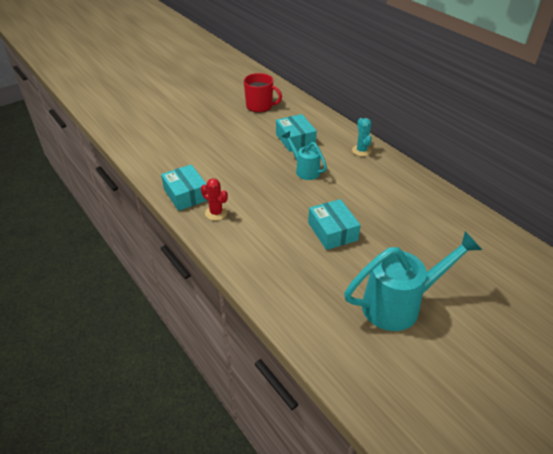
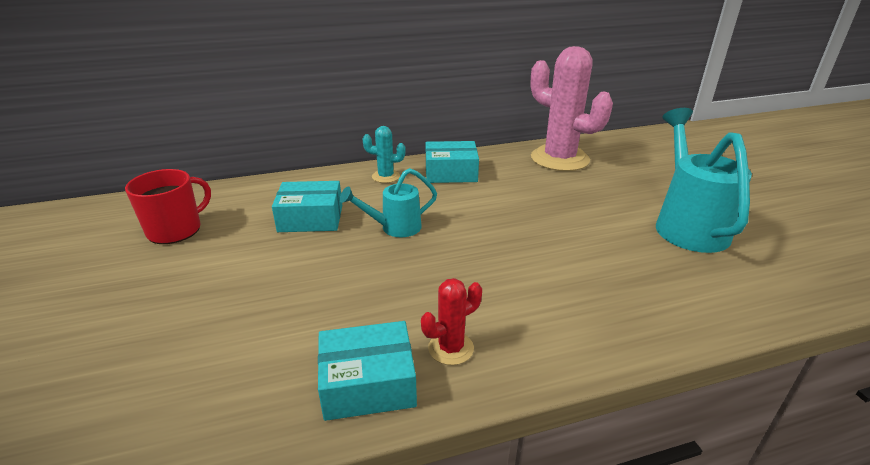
camera: 70 degrees left, 10 degrees down
turquoise box [308,199,361,250] -> turquoise box moved to [426,141,479,183]
none -> pink cactus [530,46,613,171]

